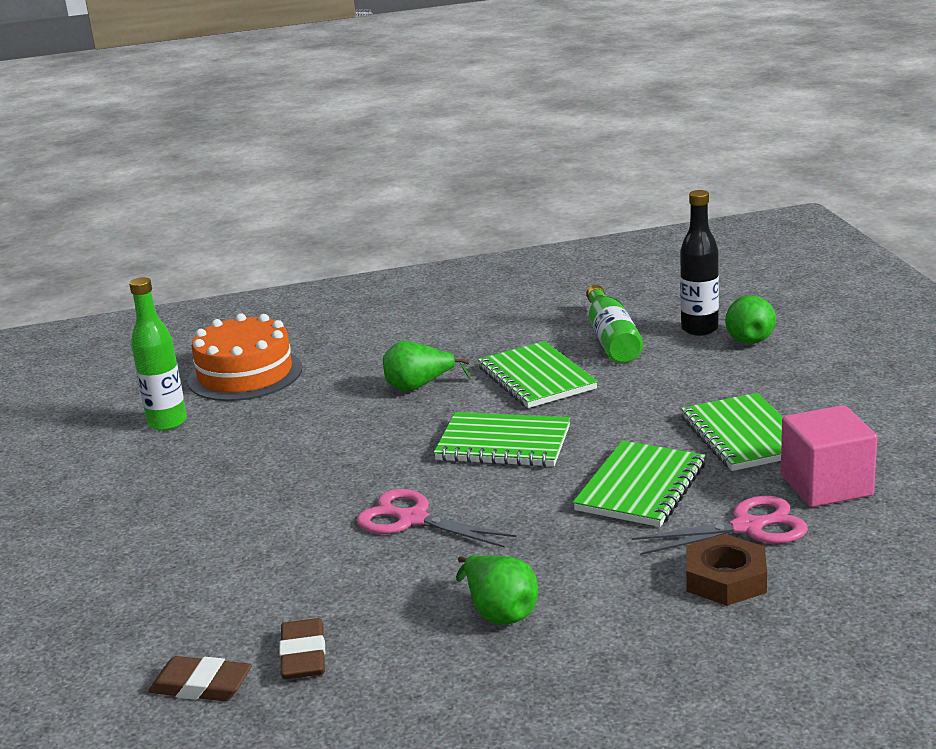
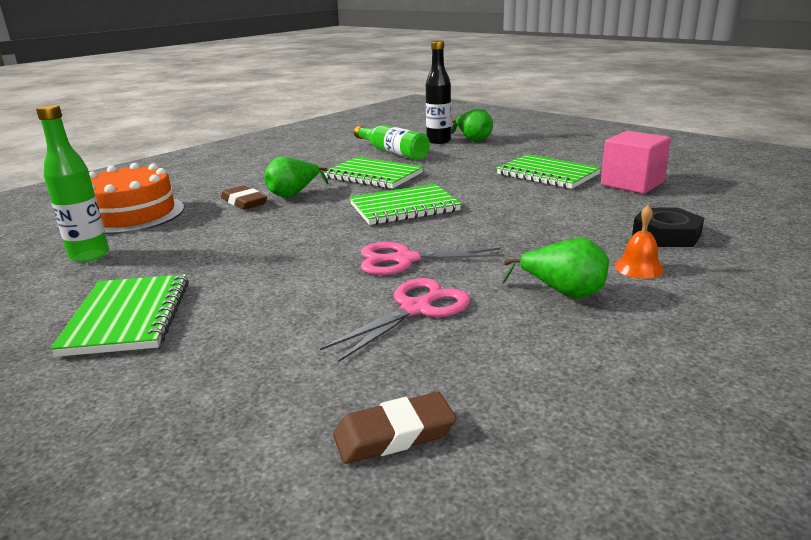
camera: 35 degrees left, 0 degrees up
brown eraser [279,618,325,679] -> brown eraser moved to [221,185,267,210]
green notebook [573,440,705,527] -> green notebook moved to [50,274,189,357]
pink scissors [632,496,808,555] -> pink scissors moved to [320,278,471,362]
brown nut [686,534,767,606] -> black nut [632,207,704,247]
none -> orange bell [614,205,664,279]

